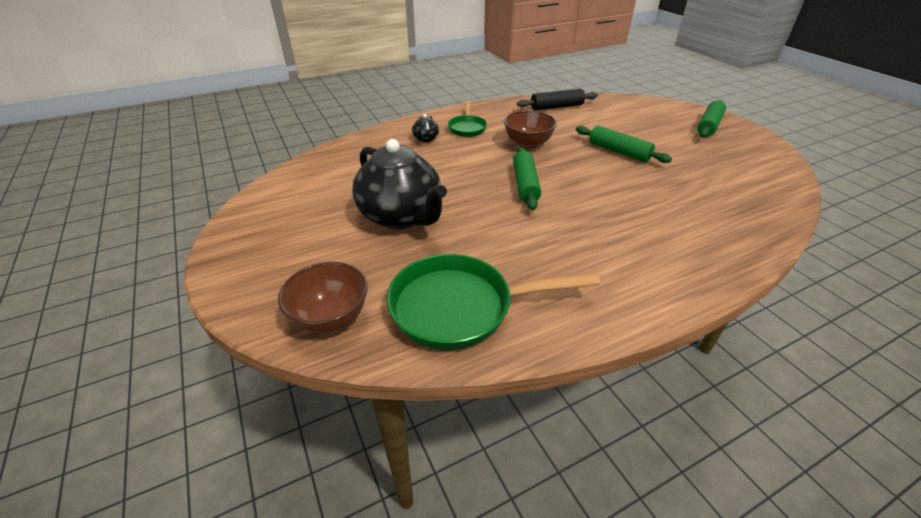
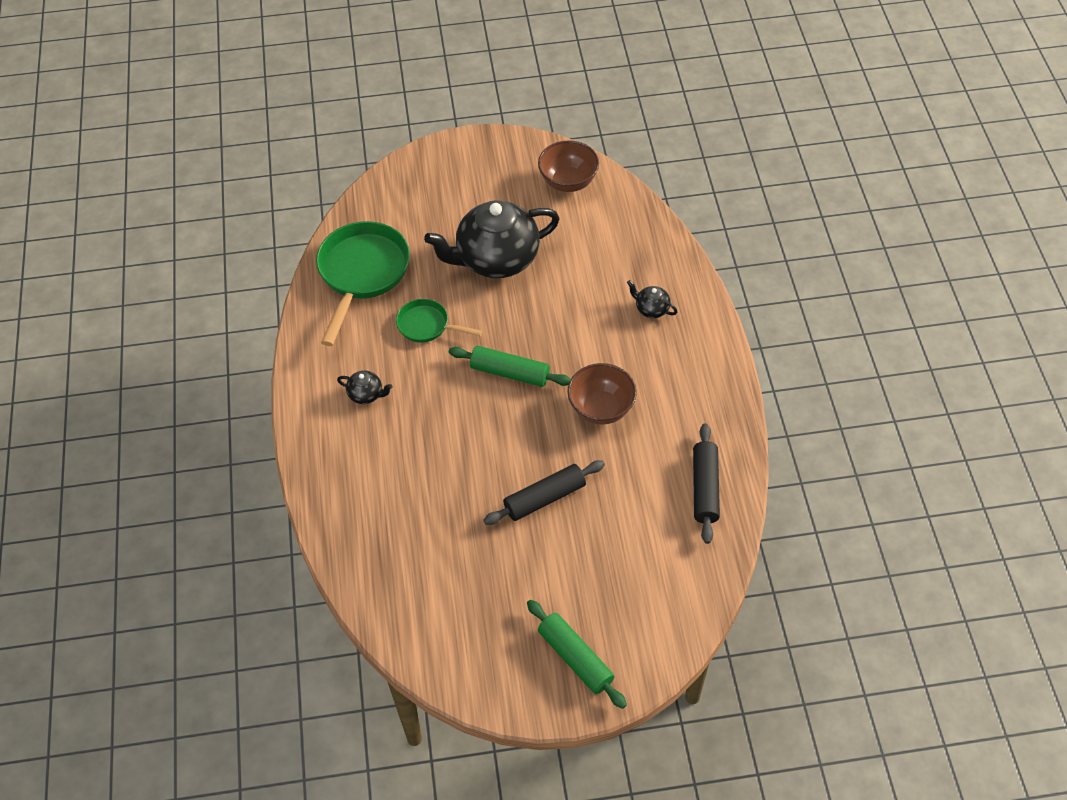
camera: 110 degrees right, 15 degrees up
brown bowl [278,262,368,333] -> brown bowl moved to [538,140,599,192]
green pan [448,101,487,137] -> green pan moved to [396,299,482,343]
green rolling pin [576,126,672,163] -> black rolling pin [483,460,605,525]
none -> black teapot [337,371,392,404]

